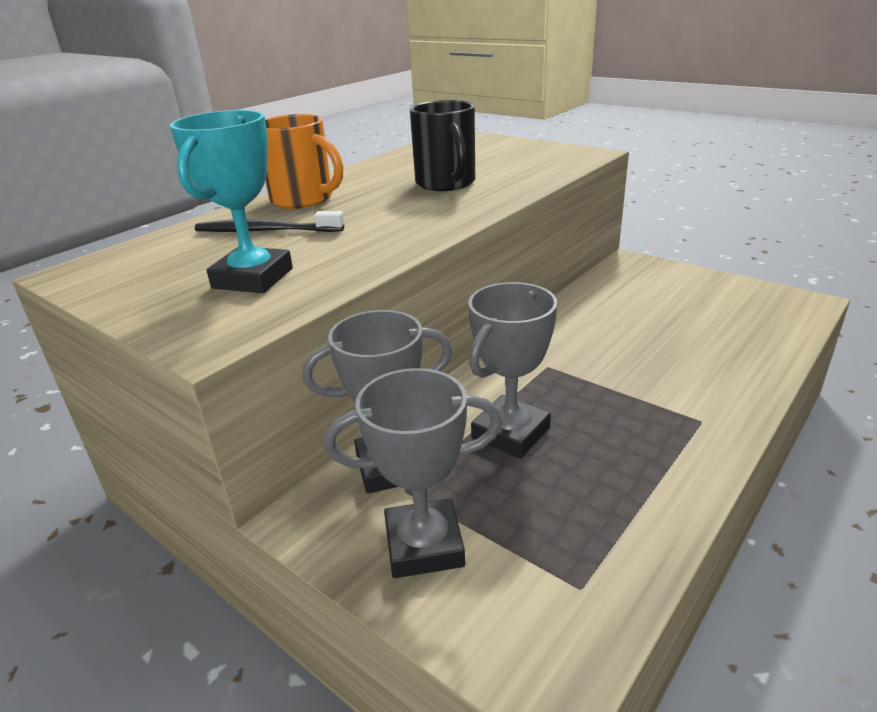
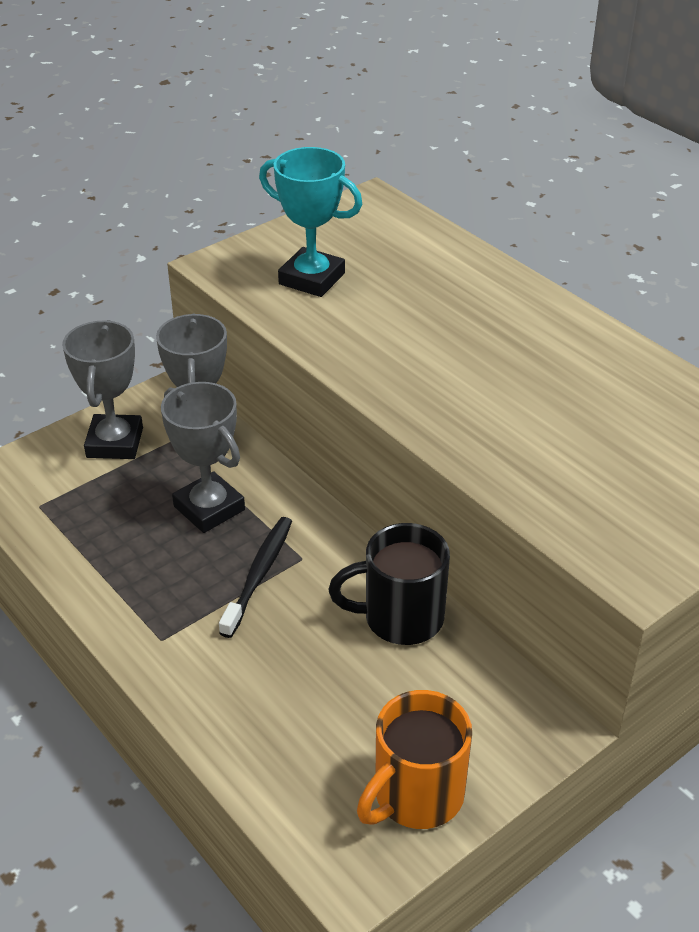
camera: 100 degrees right, 10 degrees up
black toothbrush [195,211,344,232] -> black toothbrush moved to [219,517,292,638]
orange mug [265,114,343,209] -> orange mug moved to [357,690,472,829]
black mug [410,100,475,191] -> black mug moved to [329,523,450,645]

